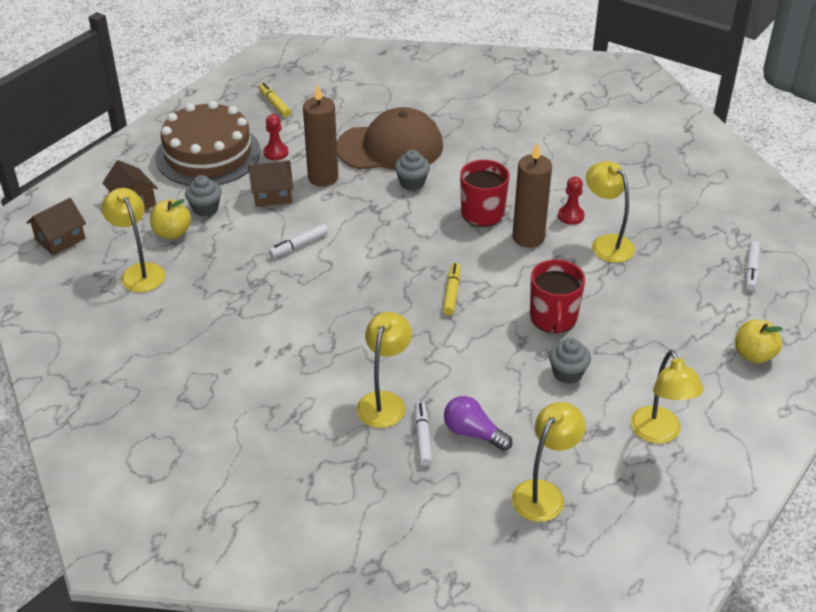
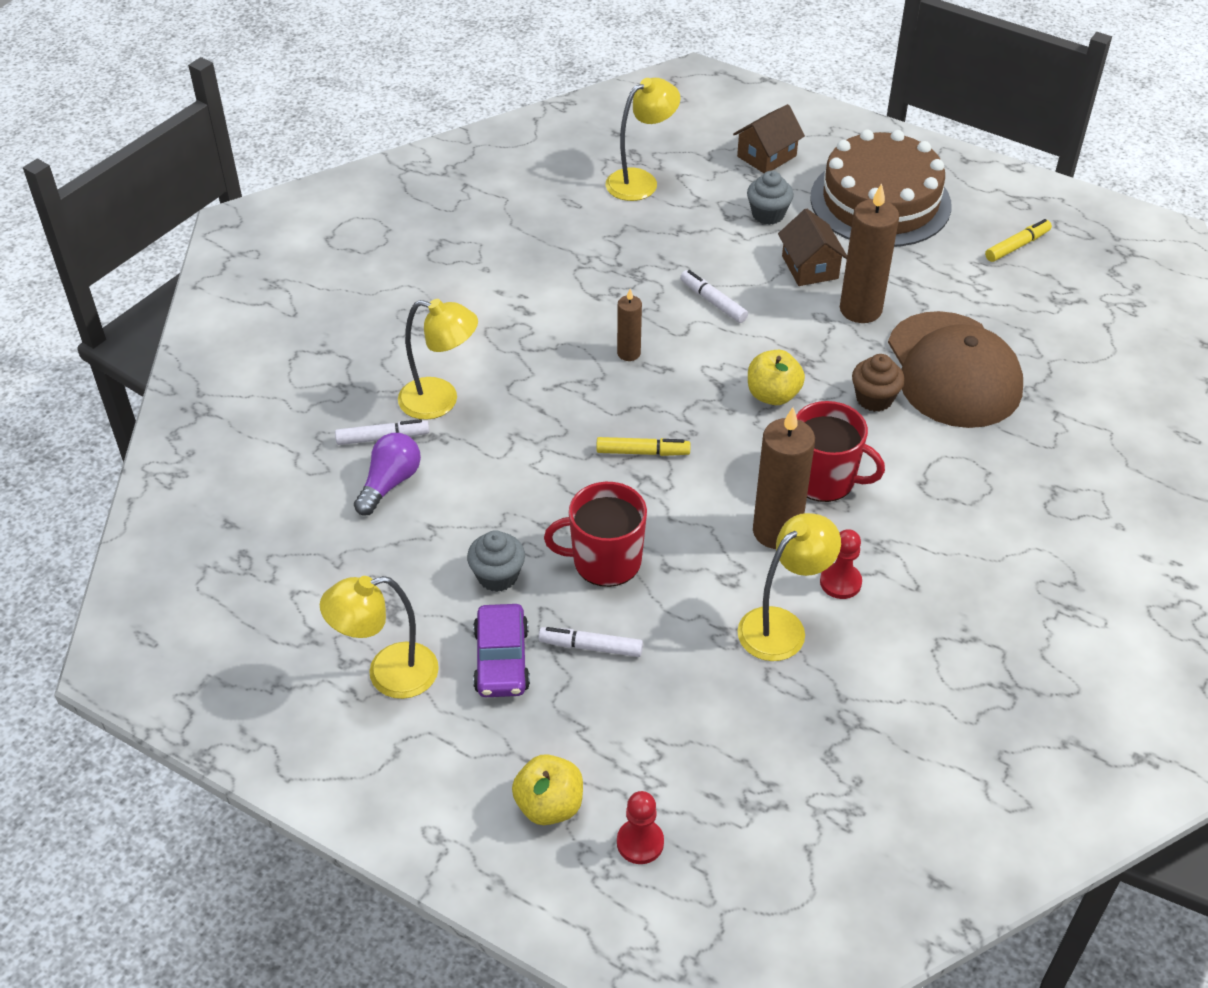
camera: 85 degrees right, 5 degrees up
brown house [26,198,86,256] -> none
yellow apple [150,199,191,239] -> yellow apple moved to [748,350,805,405]
red pawn [263,114,288,160] -> red pawn moved to [617,791,664,864]
grey cupcake [395,150,430,190] -> brown cupcake [852,354,905,412]
yellow lamp [511,402,586,522] -> none
white marker [745,241,760,291] -> white marker moved to [538,627,643,657]
none -> purple car [473,604,530,697]
none -> brown candle [617,289,642,361]

